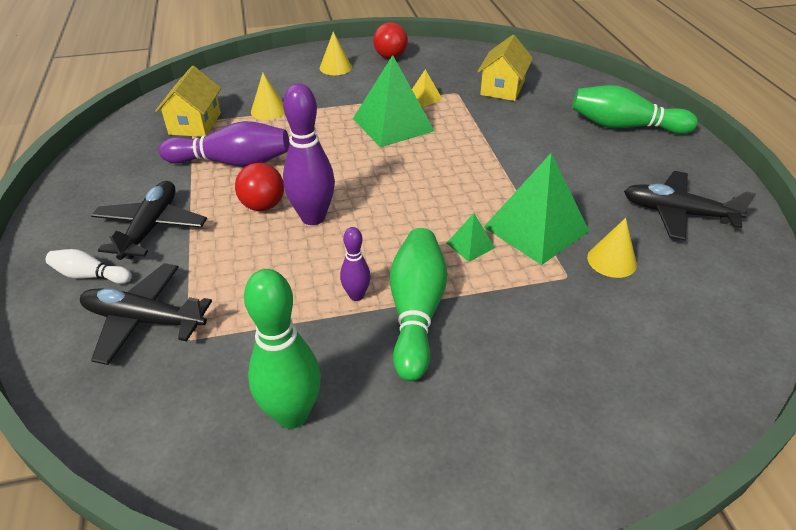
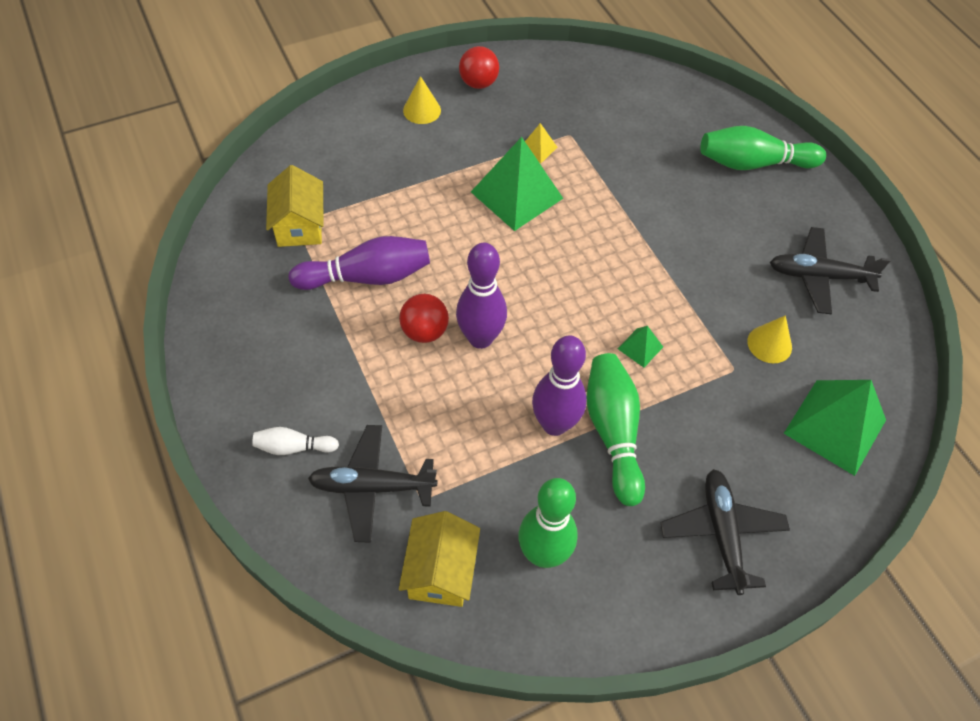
camera: 15 degrees left, 15 degrees up
black plane [91,181,207,260] -> black plane moved to [660,469,790,595]
yellow cone [251,73,285,120] -> none
purple bowling pin [340,227,371,301] -> purple bowling pin [532,335,587,436], size x1.88
yellow house [477,35,533,101] -> yellow house moved to [399,511,480,607]
green pyramid [484,153,589,265] -> green pyramid moved to [783,380,886,476]

